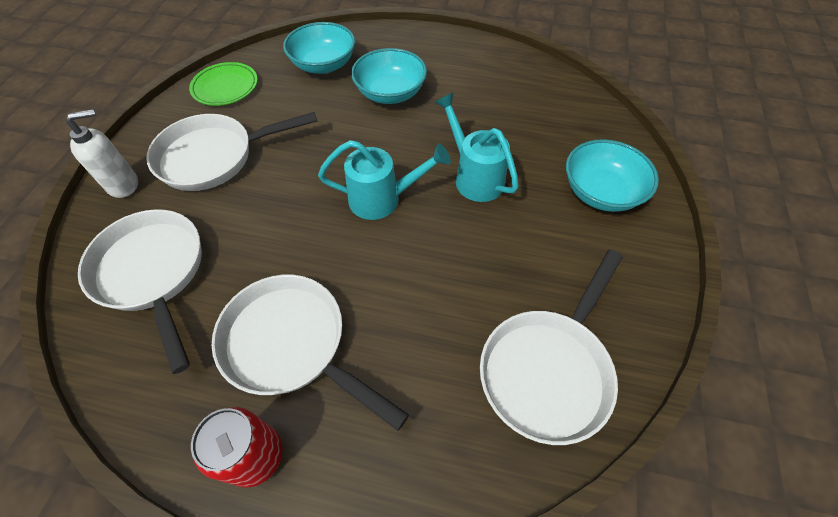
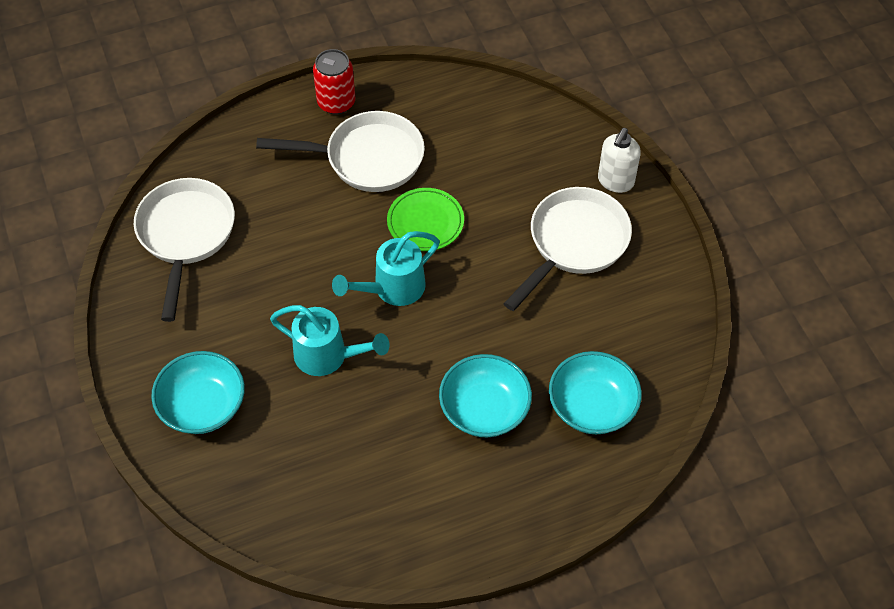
camera: 145 degrees right, 0 degrees up
white pan [78,209,202,374] -> none
green plate [189,62,258,106] -> green plate moved to [387,188,464,251]

